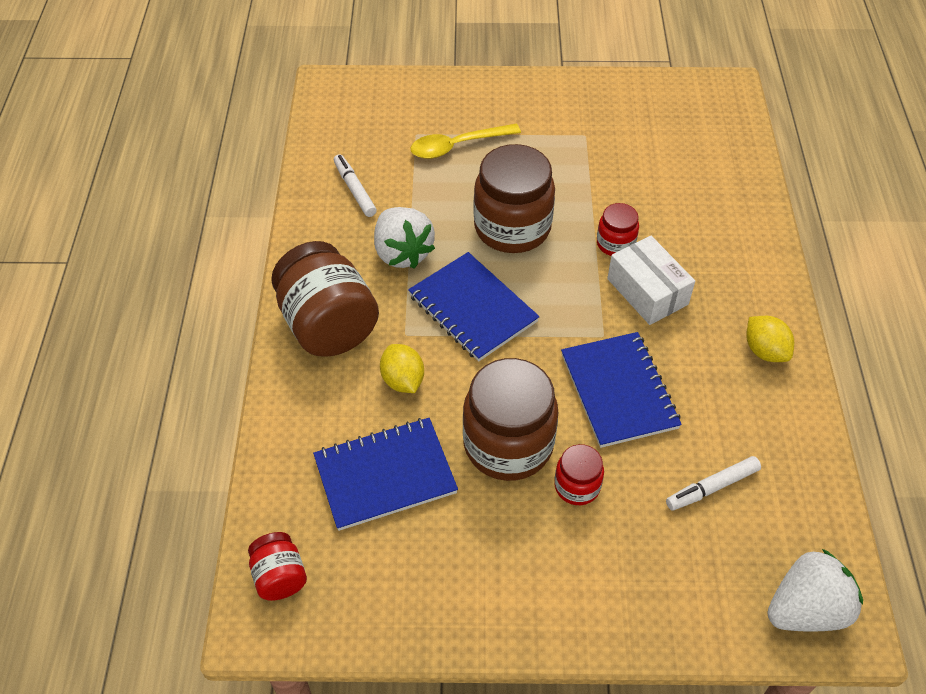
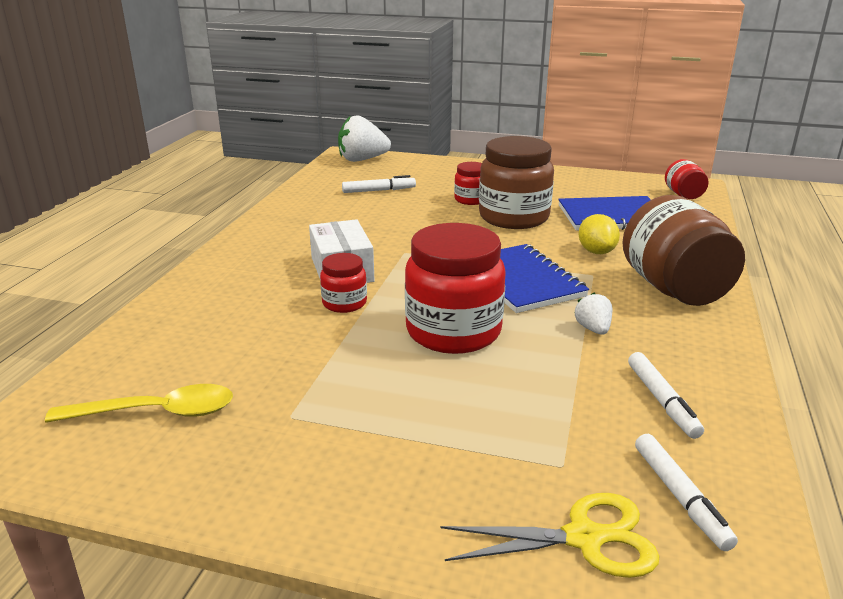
camera: 165 degrees left, 25 degrees down
white strawberry [374,207,435,268] -> white strawberry [575,292,612,335], size x0.51
yellow spoon [411,124,521,159] -> yellow spoon moved to [45,384,233,423]
brown jar [473,144,555,253] -> red jar [405,223,506,354]
blue notebook [561,332,682,448] -> none
yellow lemon [746,316,794,362] -> none
none -> yellow scissors [441,493,660,578]
none -> white marker [635,434,738,551]

